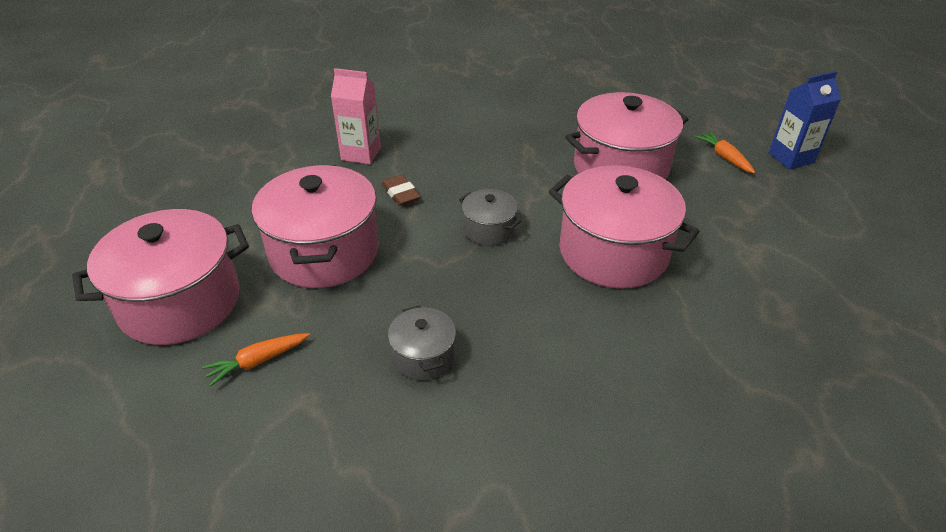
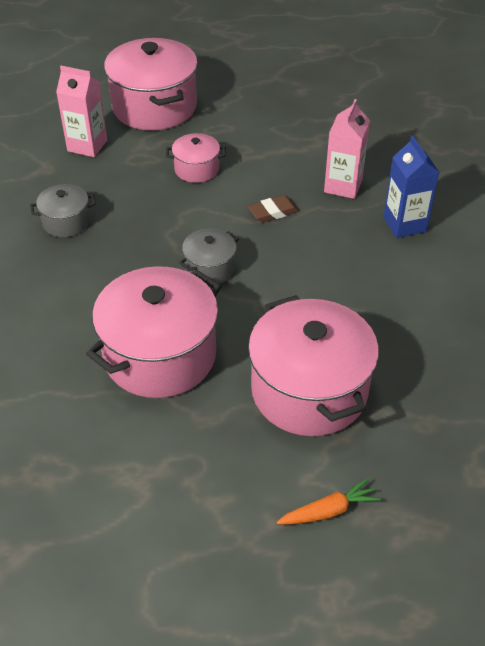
camera: 95 degrees right, 5 degrees up
orange carrot [202,333,310,386] -> pink carton [56,66,107,157]
pink pot [252,165,379,288] -> pink pot [166,133,226,183], size x0.49
blue carton [769,71,841,170] -> blue carton moved to [383,136,439,238]

